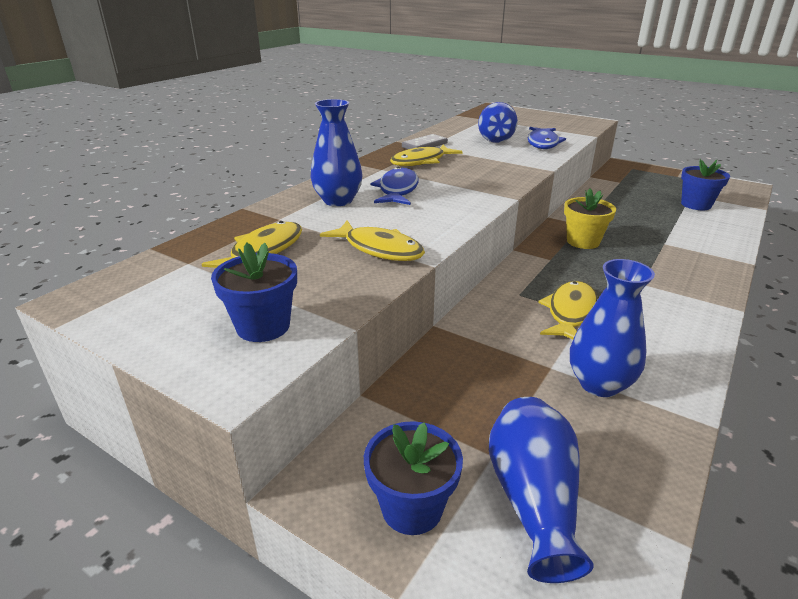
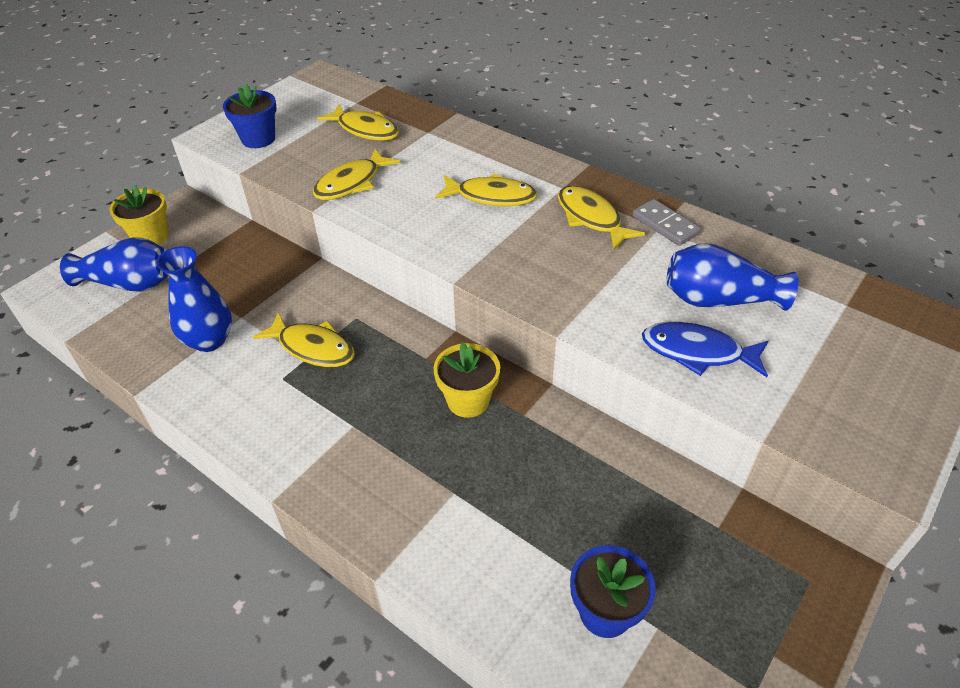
camera: 95 degrees right, 15 degrees up
blue vase [311,99,363,206] -> none
blue flower pot [364,421,463,535] -> yellow flower pot [109,184,169,245]
blue fish [370,167,419,205] -> yellow fish [435,173,538,206]

